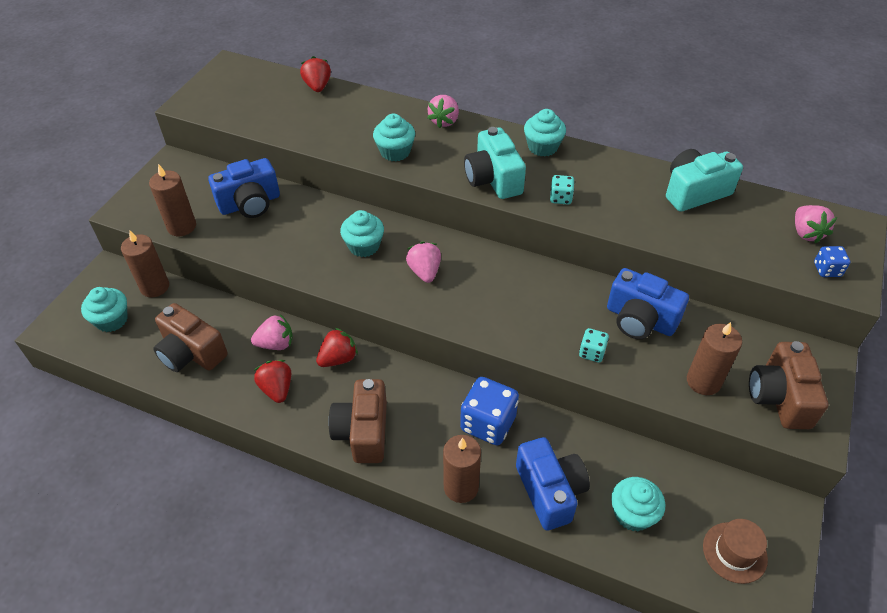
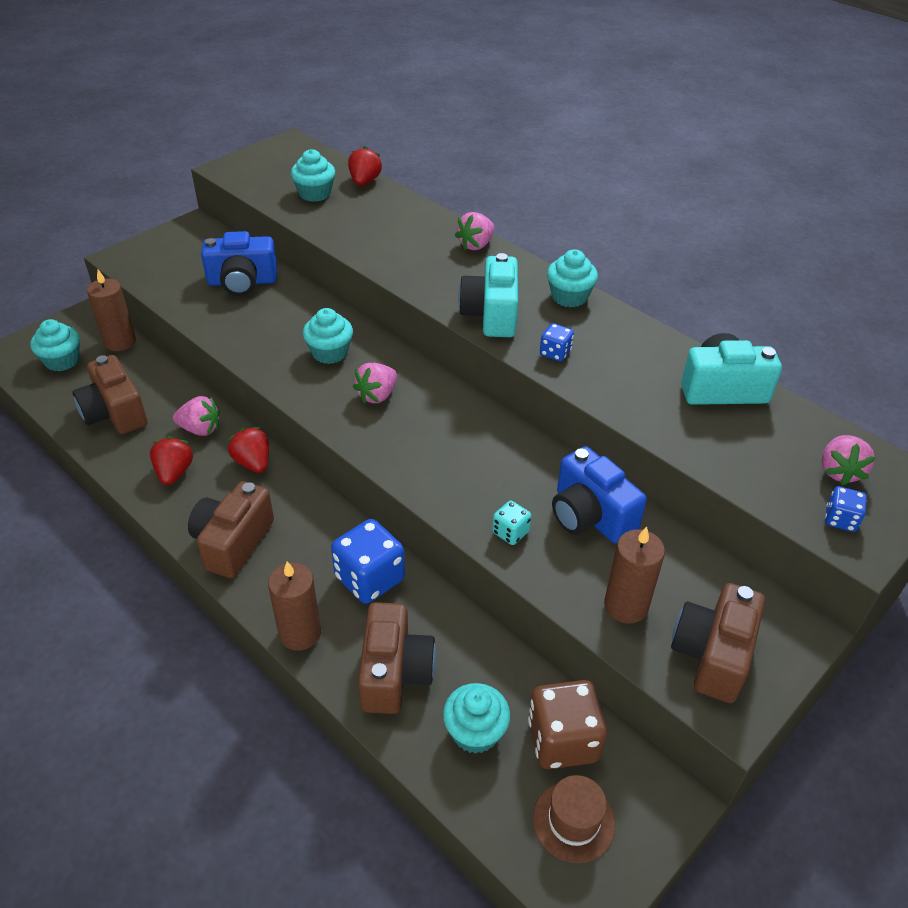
camera: 20 degrees right, 5 degrees down
brown candle [149,164,196,236] -> none
red strawberry [316,328,358,367] -> red strawberry turned 105 degrees counterclockwise [228,427,269,473]
turquoise cupcake [373,114,415,161] -> turquoise cupcake moved to [291,149,335,202]
pink strawberry [406,242,441,283] -> pink strawberry turned 150 degrees counterclockwise [353,363,397,403]
blue camera [516,437,590,531] -> brown camera [358,602,436,714]
turquoise dice [550,175,575,205] -> blue dice [540,323,574,362]
none -> brown dice [528,680,607,769]

